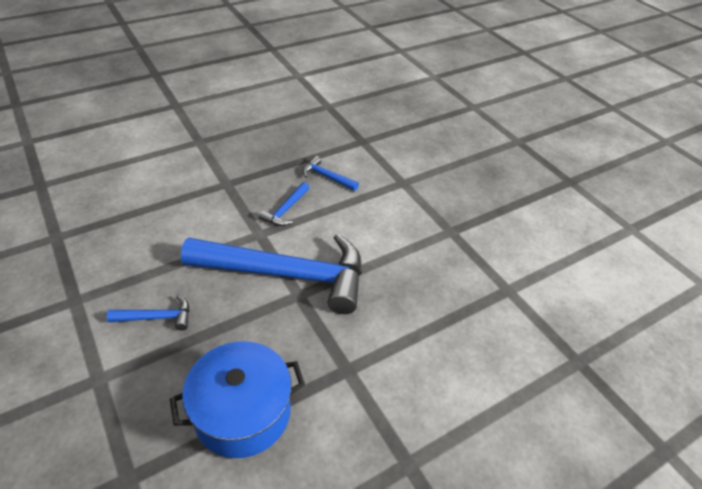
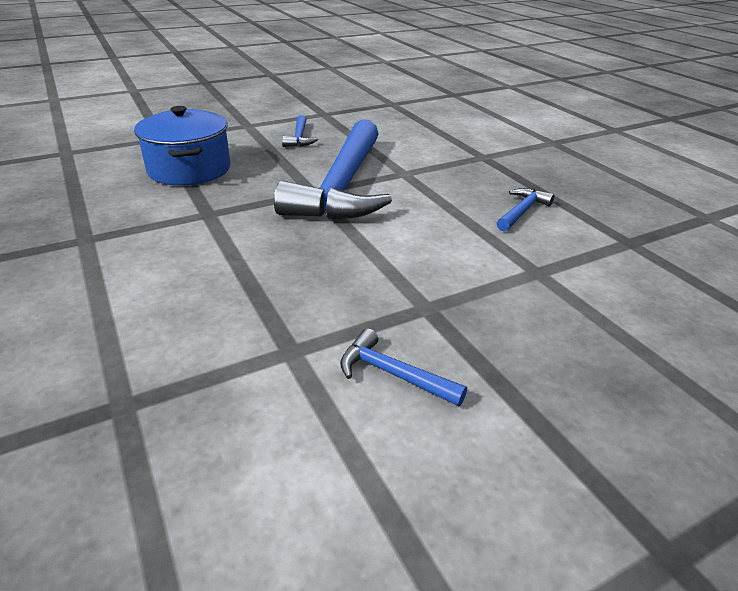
camera: 95 degrees right, 10 degrees down
blue hammer [259,182,309,226] -> blue hammer moved to [340,328,467,407]

